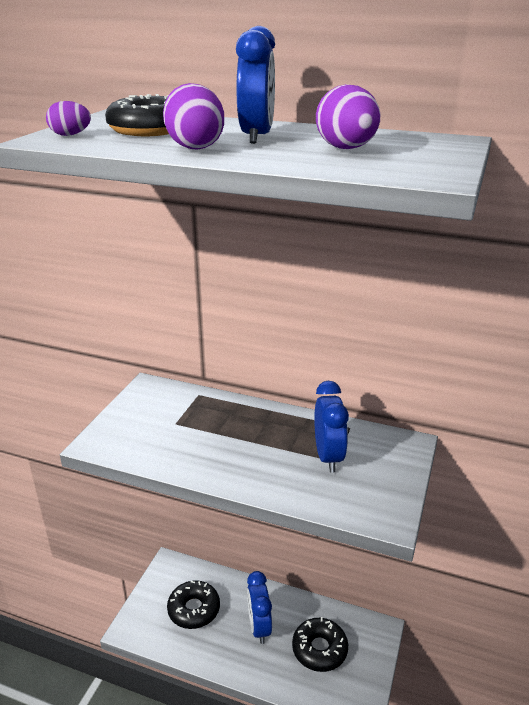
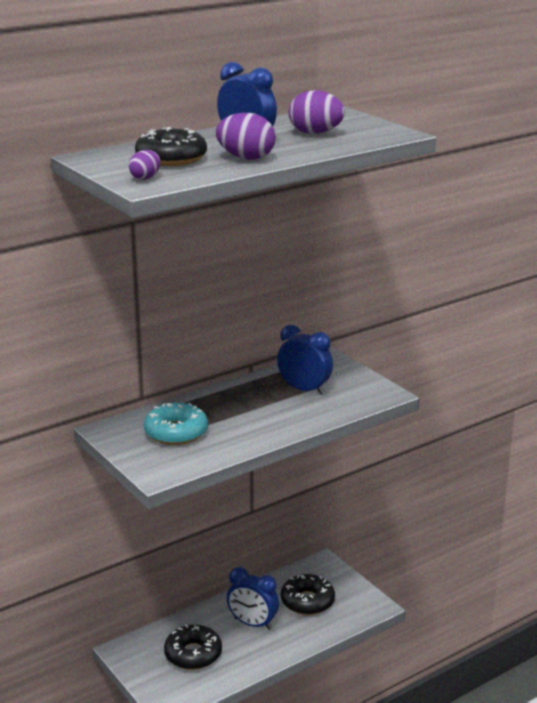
camera: 55 degrees left, 5 degrees down
none -> turquoise donut [144,403,208,445]

